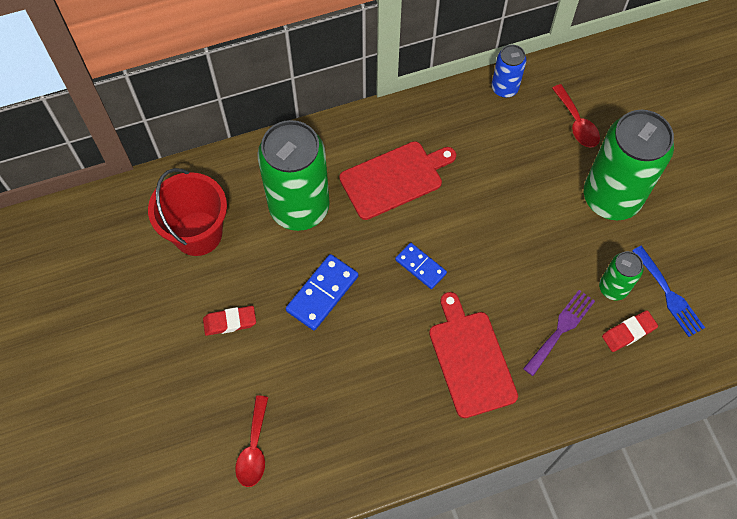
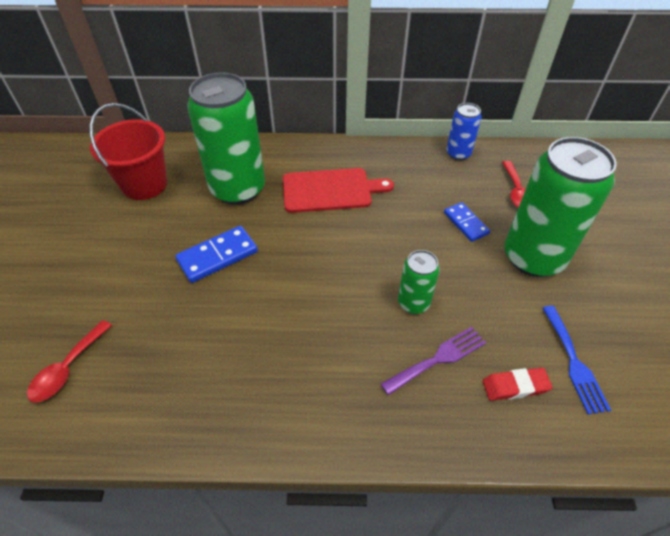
camera: 20 degrees right, 15 degrees down
red eraser [203,306,256,336] -> none
blue domino [395,243,447,289] -> blue domino moved to [444,202,490,242]
red cutting board [429,292,518,418] -> none
green can [599,251,644,301] -> green can moved to [398,250,440,314]

